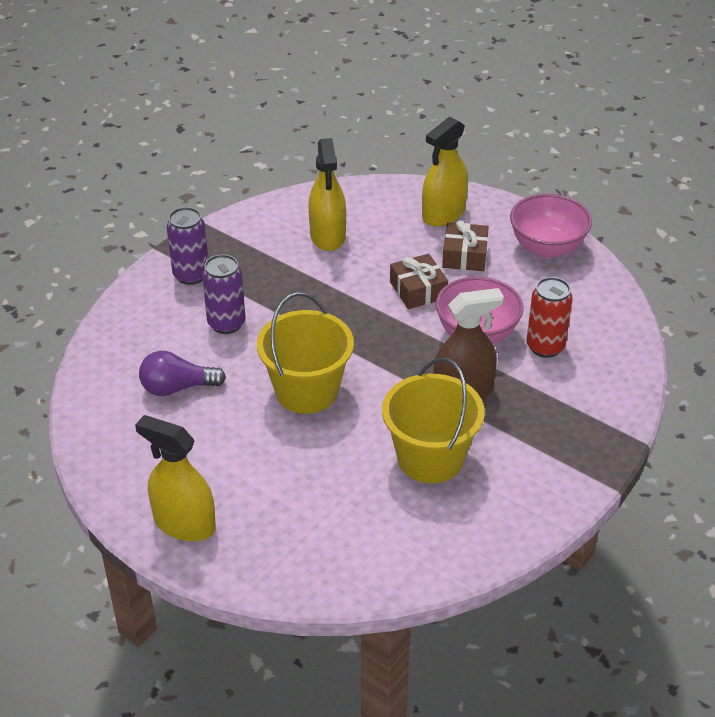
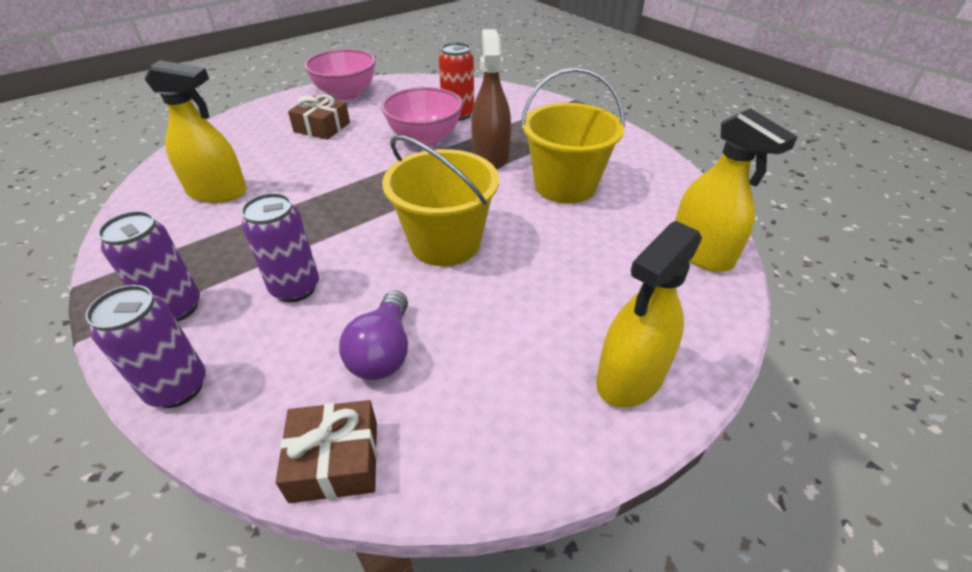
camera: 75 degrees left, 0 degrees up
brown gift [390,254,448,309] -> brown gift moved to [276,400,377,503]
yellow spray bottle [422,117,468,227] -> yellow spray bottle moved to [675,109,797,272]
none -> purple can [85,285,206,408]

